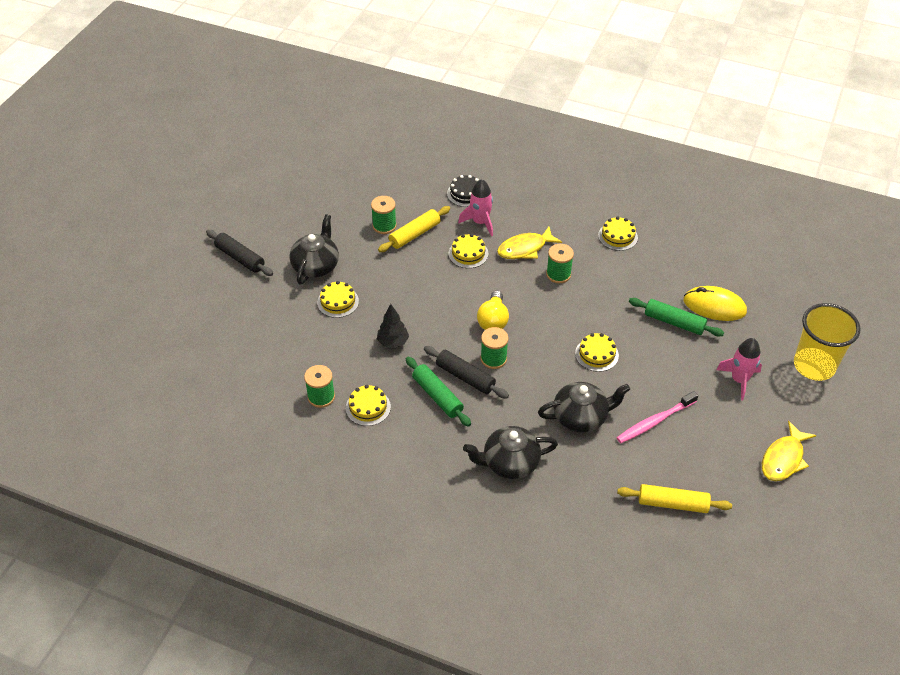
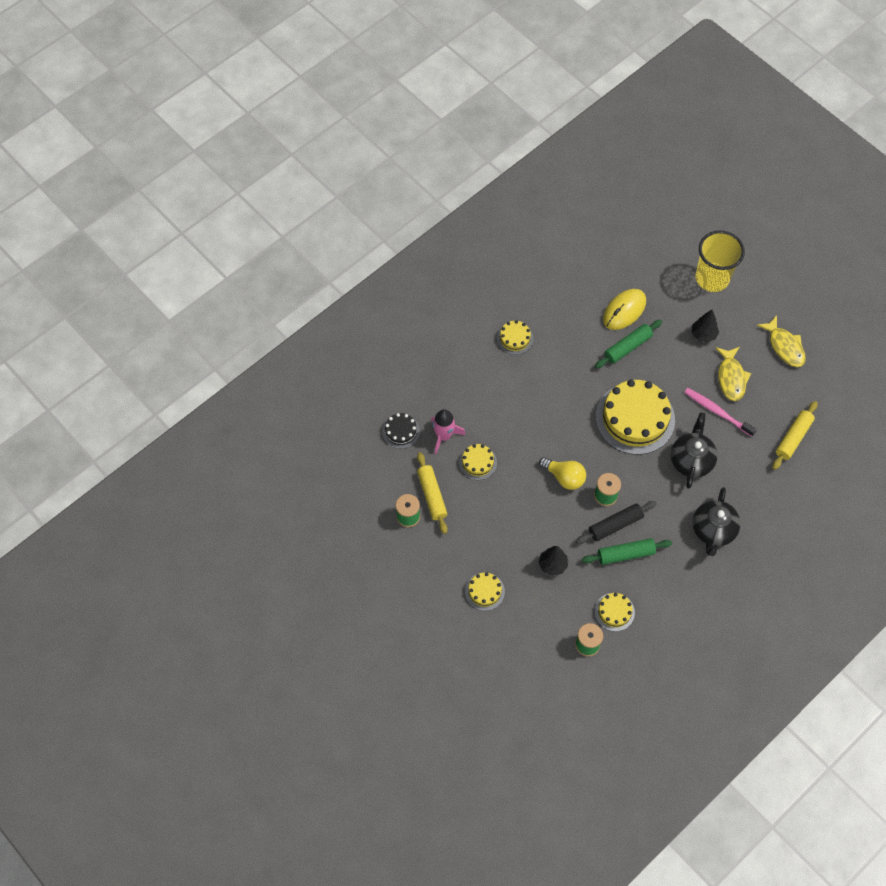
camera: 65 degrees left, 15 degrees up
black rolling pin [206,230,273,276] -> none
black teapot [289,214,339,285] -> none
yellow fish [497,227,562,259] -> yellow fish moved to [716,347,751,401]
green spool [546,244,574,283] -> none
yellow cake [575,333,619,372] -> yellow cake [596,379,675,455], size x2.10
pink toothbrush [617,391,698,443] -> pink toothbrush turned 135 degrees clockwise [684,388,757,437]
pink rocket [716,338,762,400] -> black tree [692,310,719,342]

